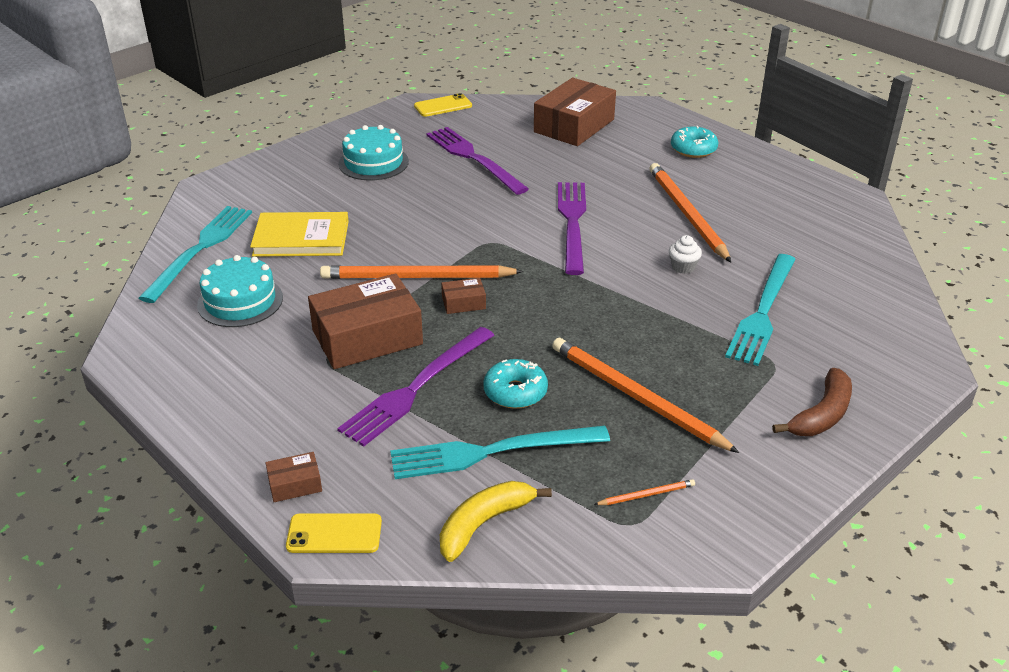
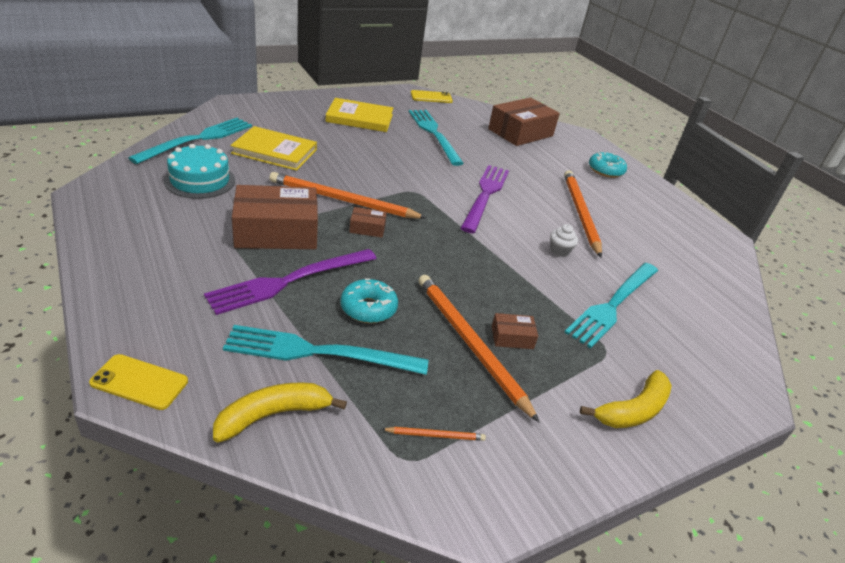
camera: 10 degrees right, 0 degrees up
brown box [266,452,322,502] -> brown box moved to [492,313,538,349]
turquoise cake [339,125,409,180] -> yellow book [325,98,393,132]
purple fork [426,127,529,195] -> turquoise fork [409,110,464,166]
brown banana [772,368,852,436] -> yellow banana [580,370,672,428]

